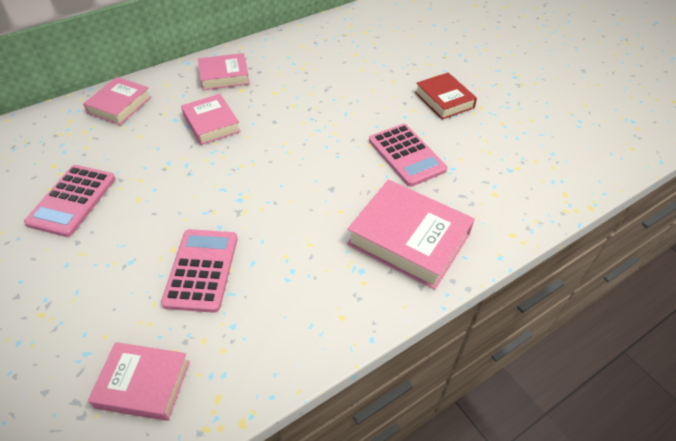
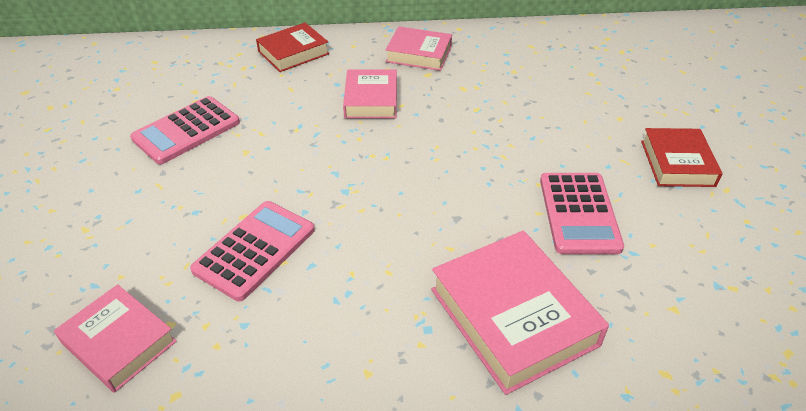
camera: 30 degrees right, 5 degrees down
pink book [83,77,152,125] -> red book [256,23,329,72]

